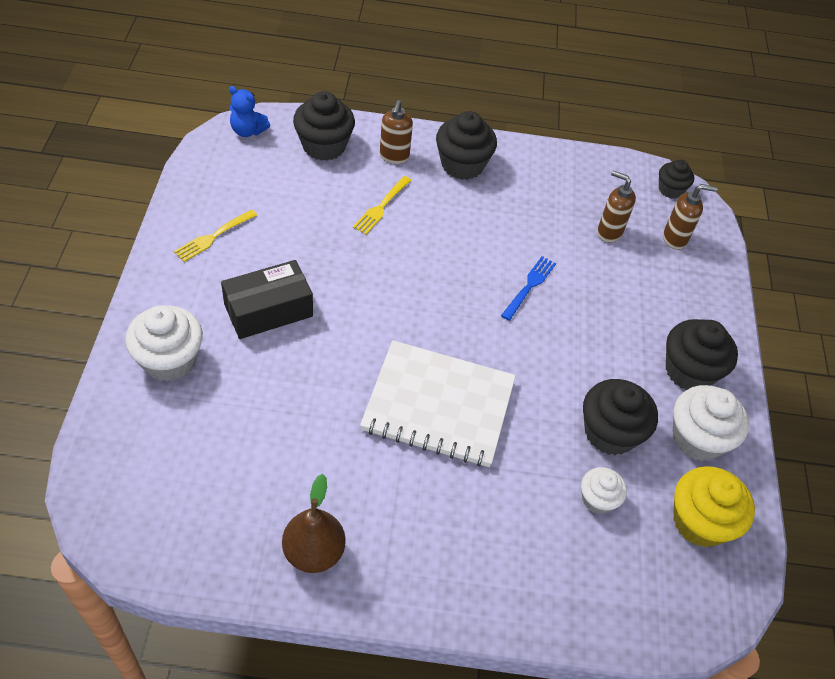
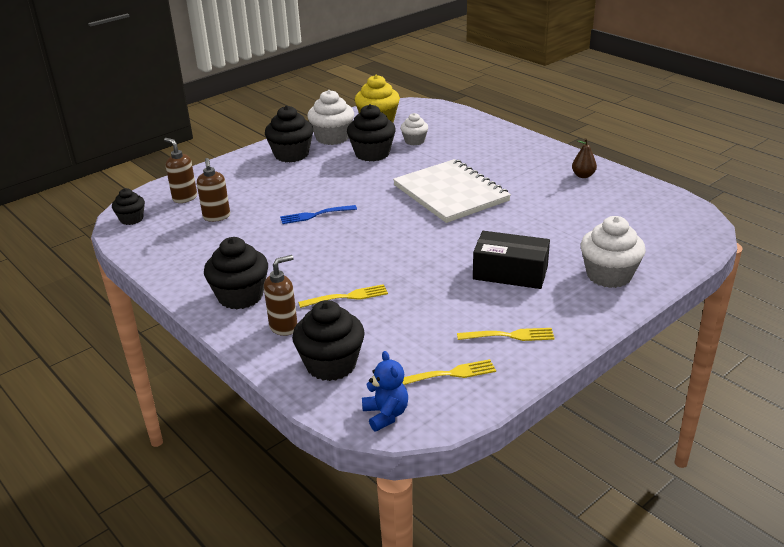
camera: 130 degrees left, 20 degrees down
brown pear [282,474,346,573] -> brown pear [572,138,597,178], size x0.62
none -> yellow fork [402,359,496,385]

